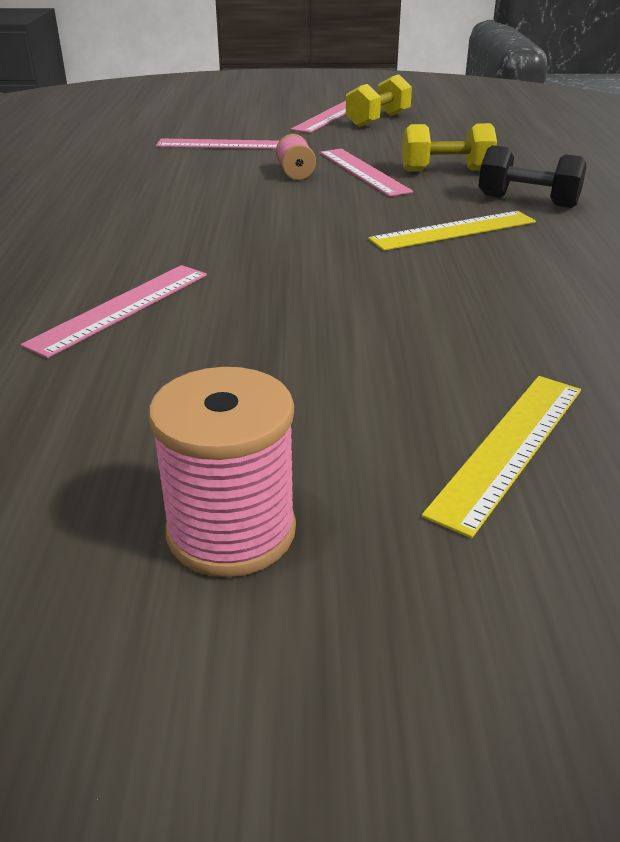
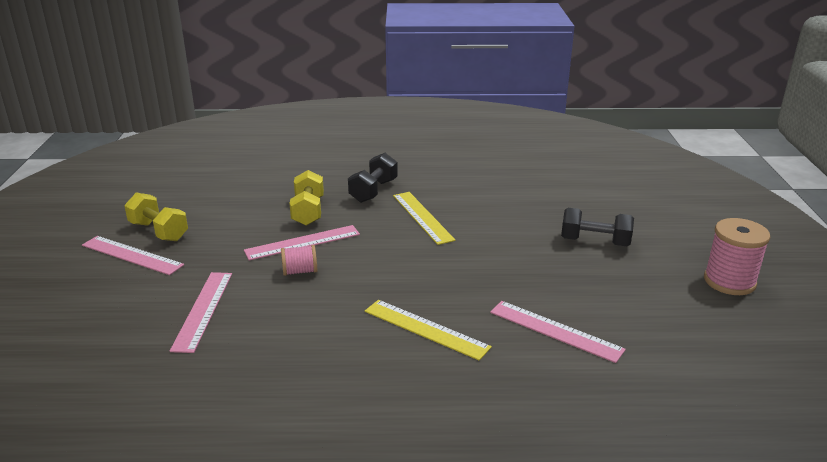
camera: 90 degrees left, 5 degrees down
yellow ruler [422,376,581,538] -> yellow ruler moved to [365,300,492,360]
none -> black dumbbell [561,208,634,246]

